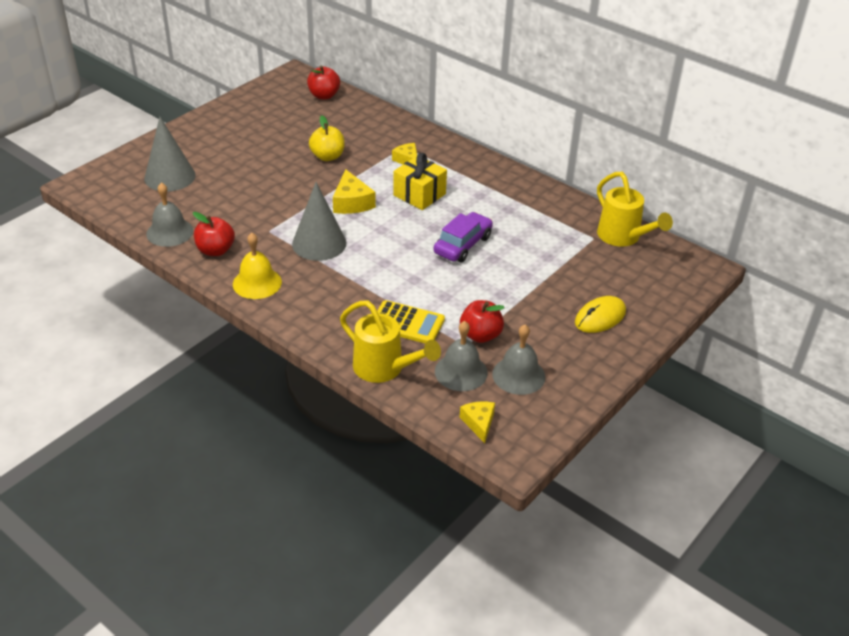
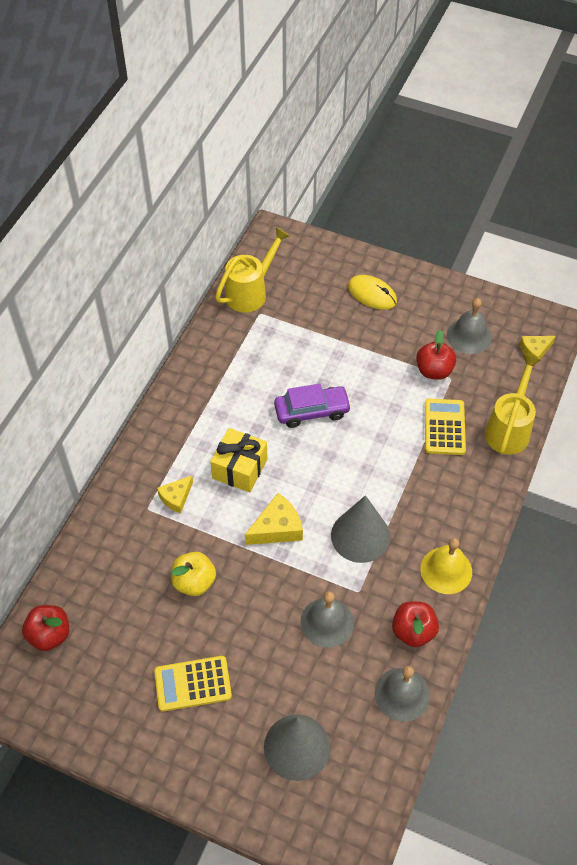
camera: 105 degrees left, 15 degrees up
purple car [434,212,493,262] -> purple car turned 150 degrees clockwise [274,383,352,428]
grey bell [435,321,488,391] -> grey bell moved to [301,591,354,648]
none -> yellow calculator [154,656,232,712]

